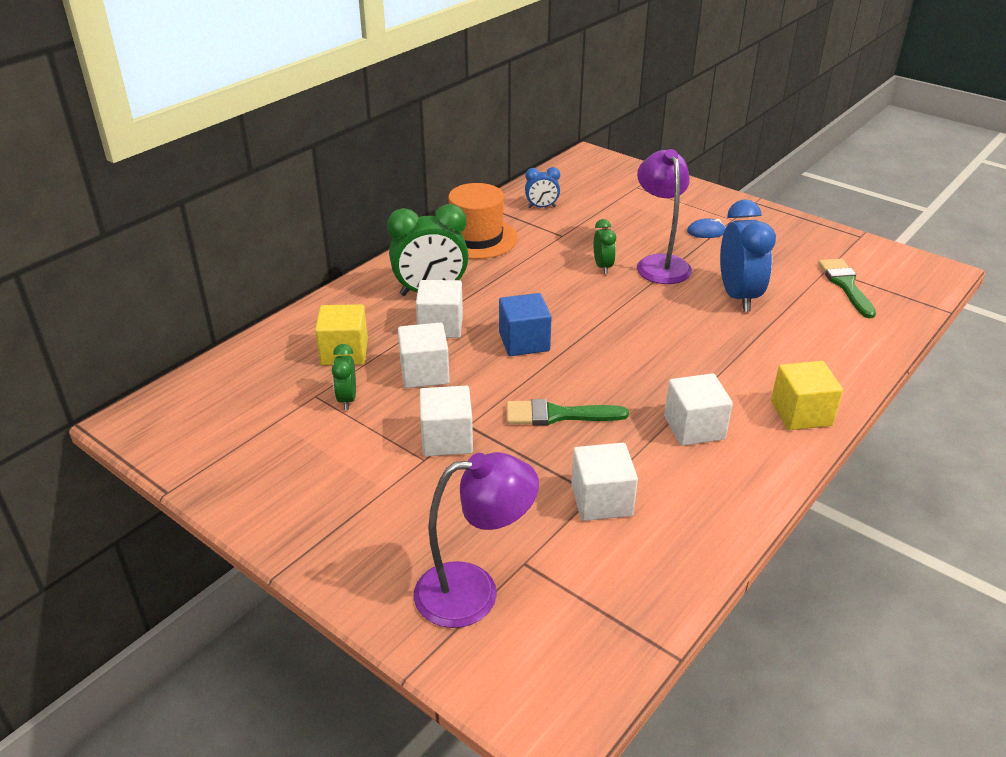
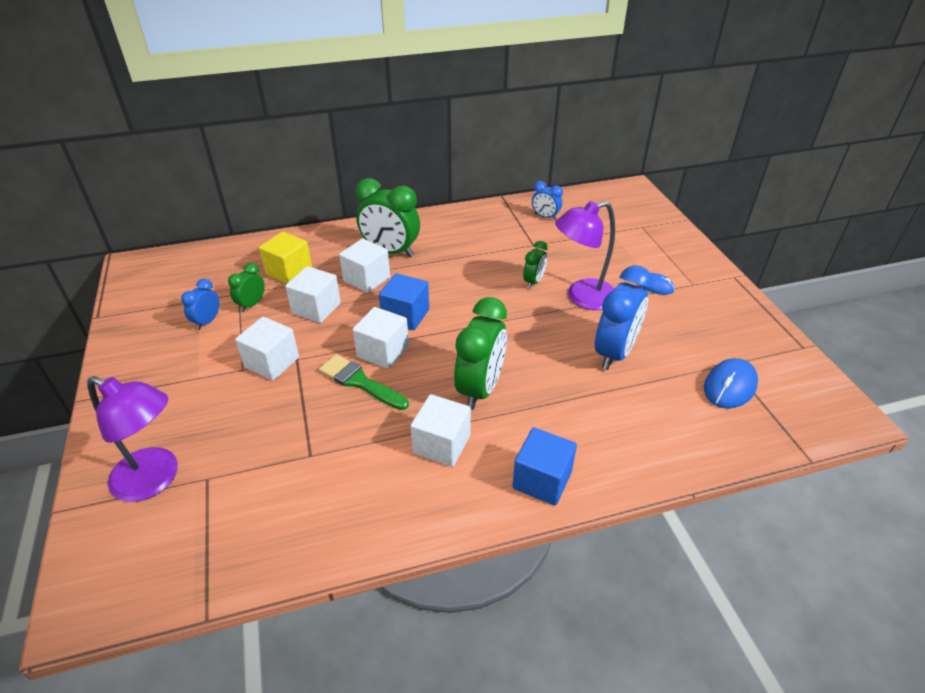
camera: 35 degrees right, 5 degrees up
orange hat [448,183,518,259] -> none
white cube [571,443,638,521] -> white cube moved to [353,307,409,369]
purple lamp [637,149,692,284] -> purple lamp turned 135 degrees counterclockwise [555,201,615,310]
yellow cube [771,361,843,430] -> blue cube [512,427,577,505]
green brush [818,259,876,318] -> blue mouse [704,358,758,409]
none -> blue clock [181,279,219,330]
none -> green clock [454,297,507,410]

